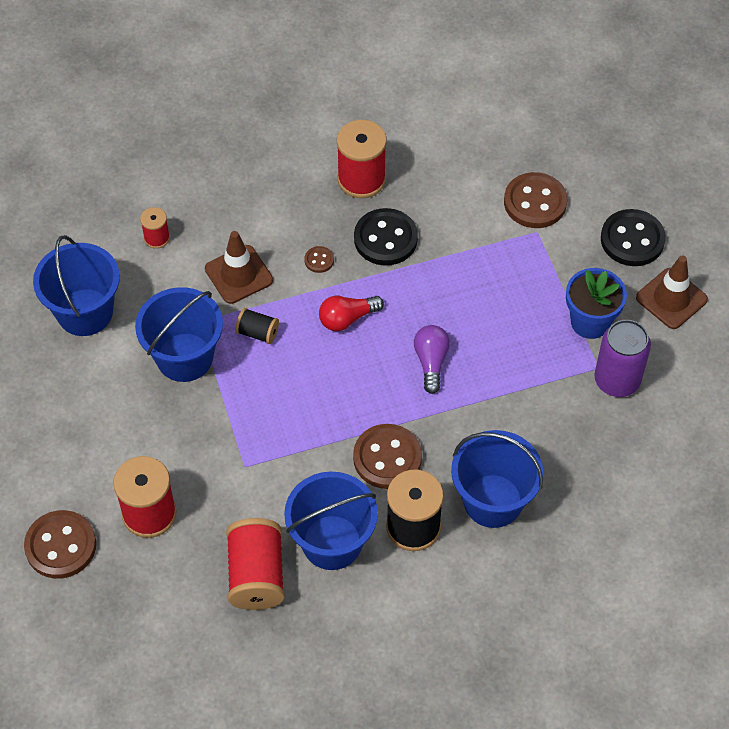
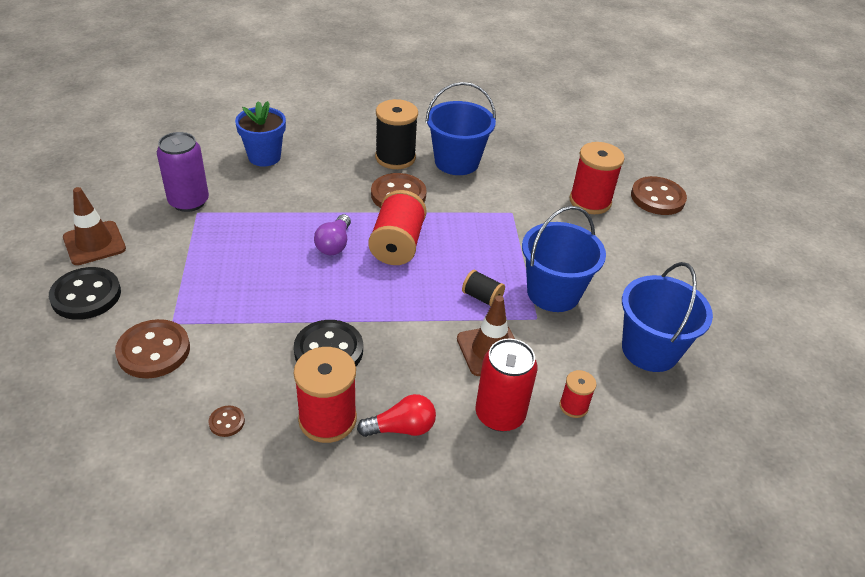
camera: 170 degrees left, 15 degrees down
red spool [226,518,285,610] -> red spool moved to [368,190,427,265]
brown button [304,246,334,273] -> brown button moved to [209,406,245,437]
red light bulb [319,296,384,331] -> red light bulb moved to [357,394,436,437]
blue bucket [451,430,543,528] -> none
blue flower pot [566,268,627,339] -> blue flower pot moved to [235,101,286,167]
none -> red can [475,339,538,432]

